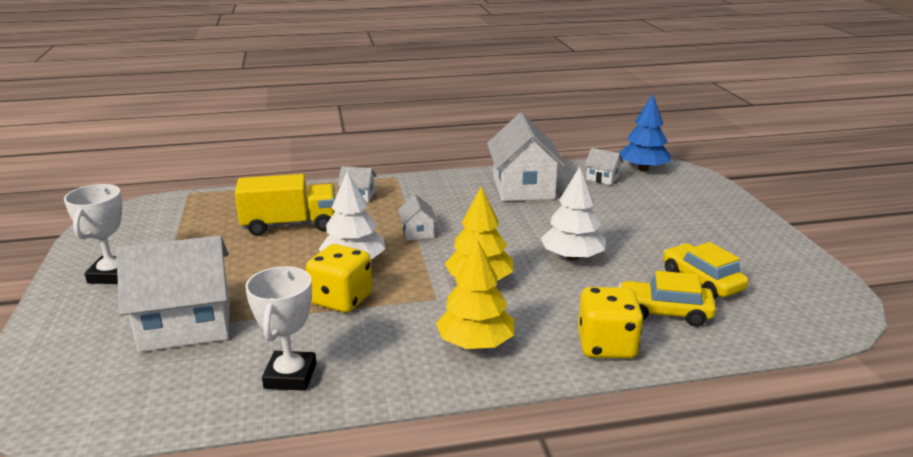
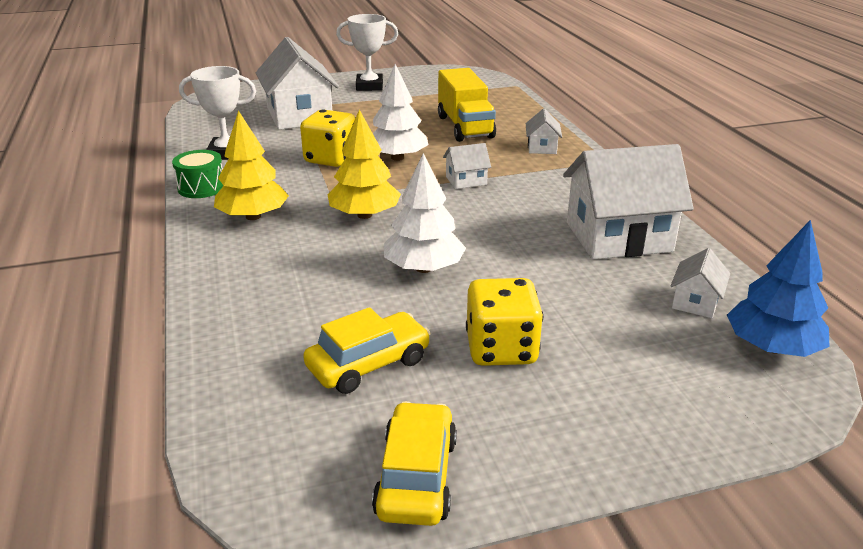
camera: 85 degrees right, 5 degrees up
yellow dice [578,287,644,359] -> yellow dice moved to [466,278,543,366]
yellow car [619,271,716,327] -> yellow car moved to [372,401,457,526]
none -> green drum [172,150,224,198]

